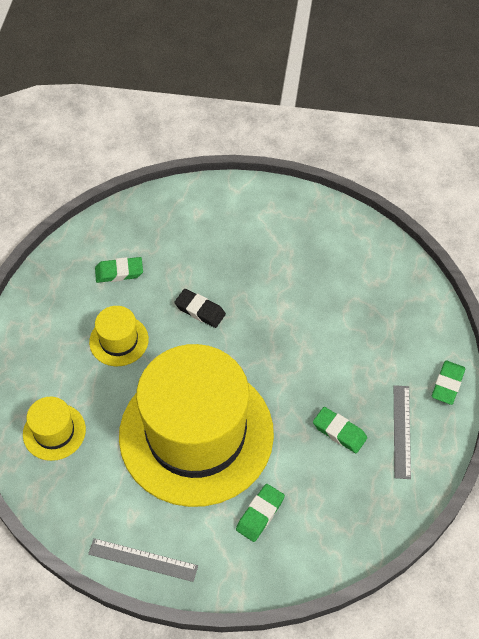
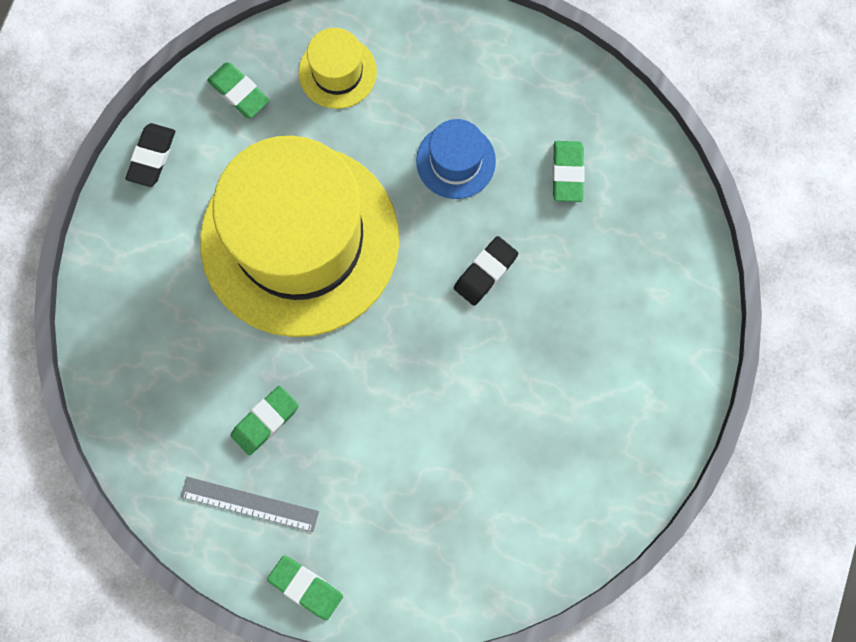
camera: 100 degrees right, 20 degrees up
grey ruler [88,538,198,582] -> black eraser [126,123,175,187]
yellow hat [89,306,149,366] -> blue hat [416,119,496,199]
green eraser [236,484,285,542] -> green eraser moved to [207,62,270,118]

